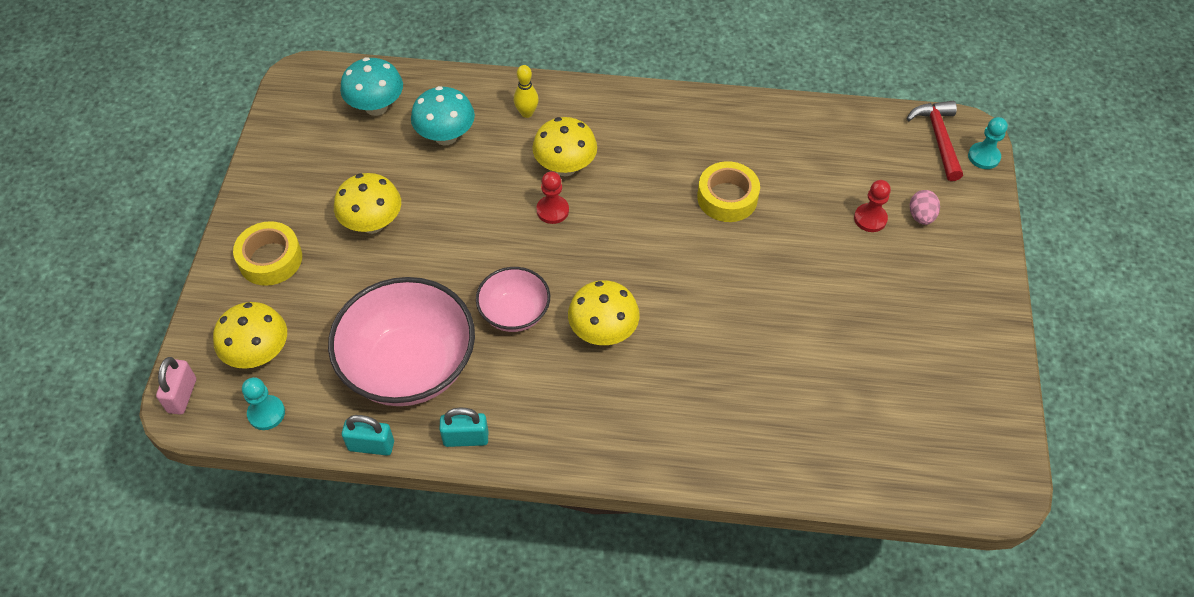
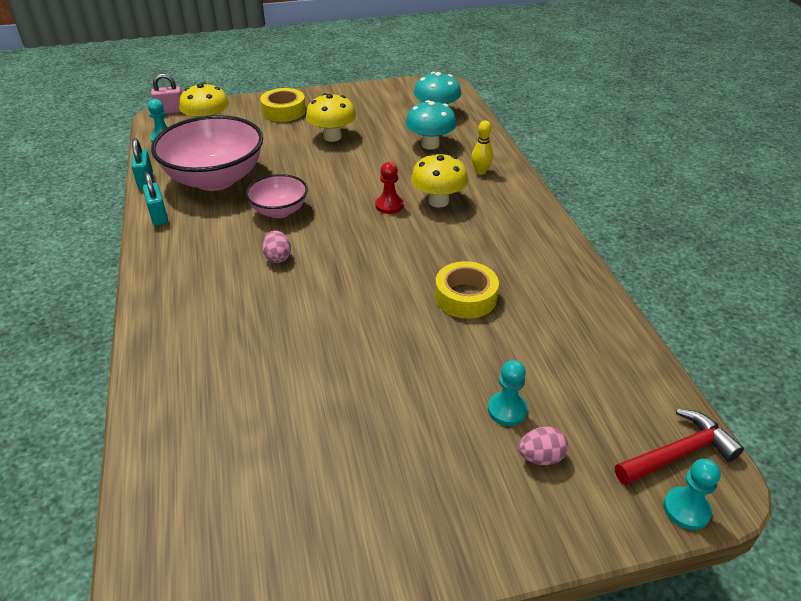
camera: 70 degrees right, 15 degrees down
yellow mushroom [568,280,640,345] -> pink egg [262,231,291,263]
red pawn [854,180,891,232] -> turquoise pawn [488,360,528,426]

